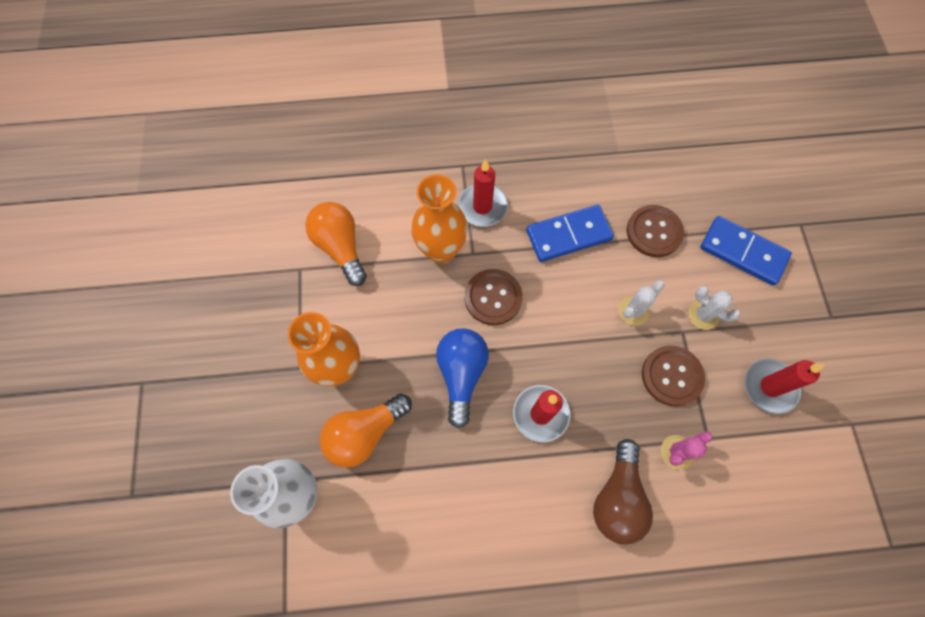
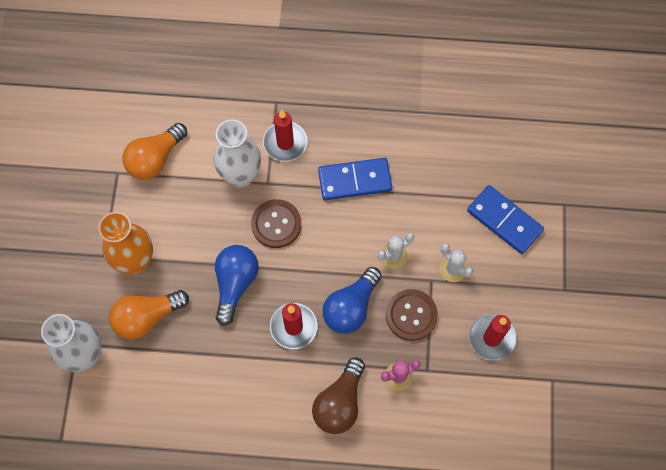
camera: 10 degrees right, 0 degrees up
orange light bulb [305,202,367,286] -> orange light bulb turned 120 degrees counterclockwise [122,123,187,180]
orange vase [411,174,468,264] -> white vase [213,119,261,188]
brown button [627,205,684,257] -> none
none -> blue light bulb [323,267,382,334]

